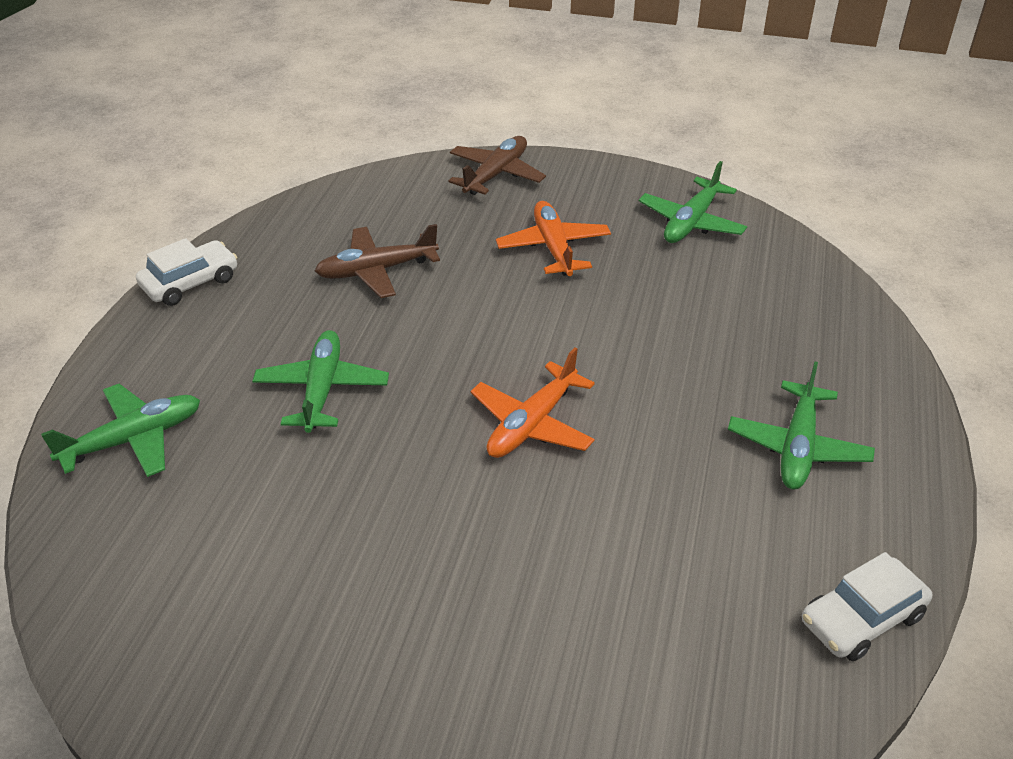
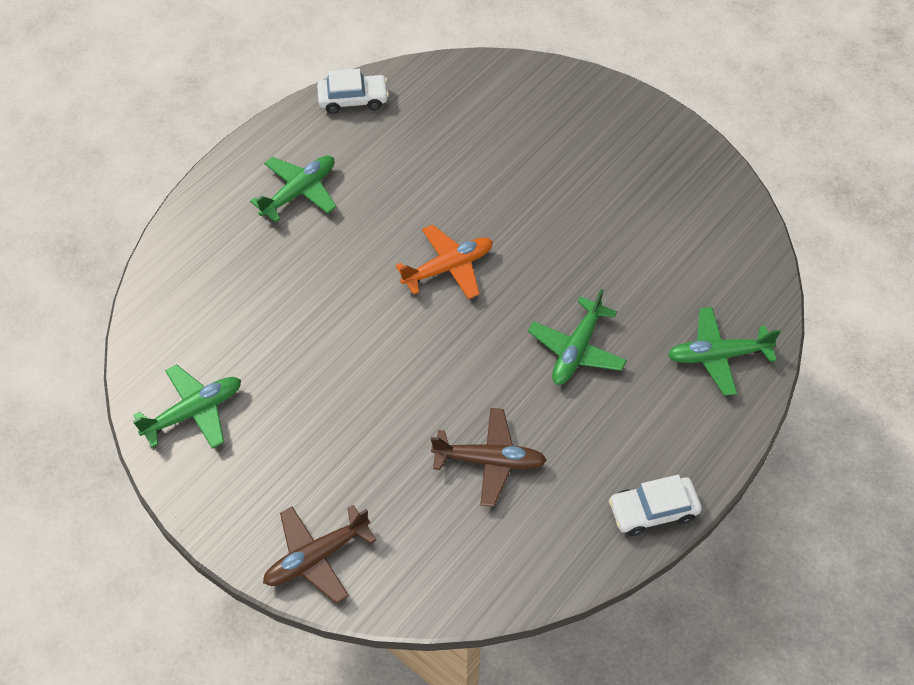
camera: 155 degrees left, 15 degrees up
orange plane [496,201,611,276] -> none

